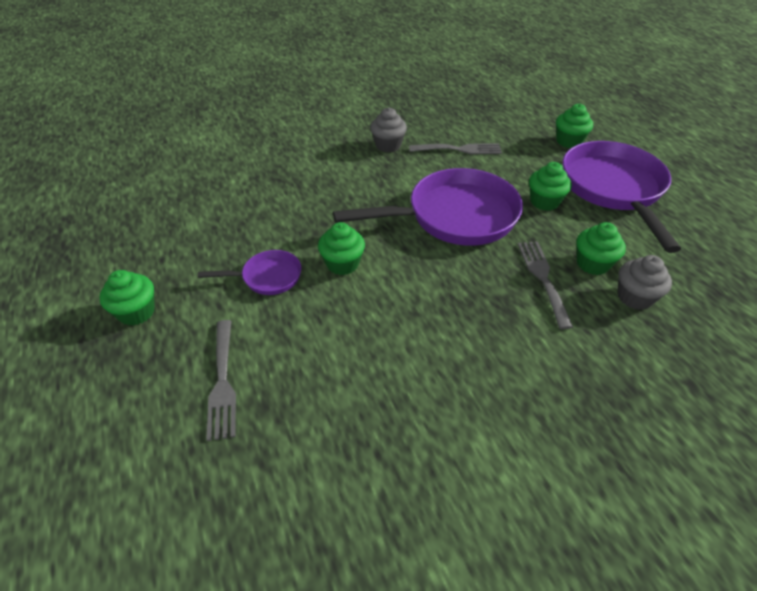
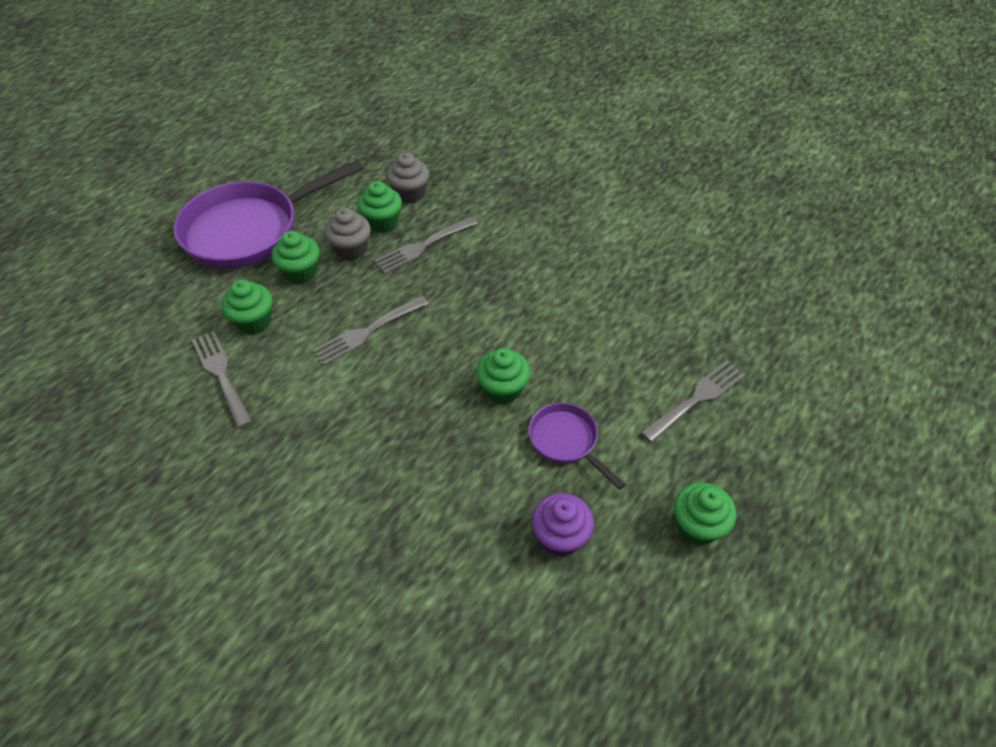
camera: 120 degrees left, 5 degrees up
purple pan [333,168,523,246] -> grey fork [313,296,429,366]
grey cupcake [370,108,407,153] -> grey cupcake moved to [324,208,371,260]
green cupcake [556,104,593,148] -> green cupcake moved to [221,280,273,334]
none -> purple cupcake [532,493,594,556]

